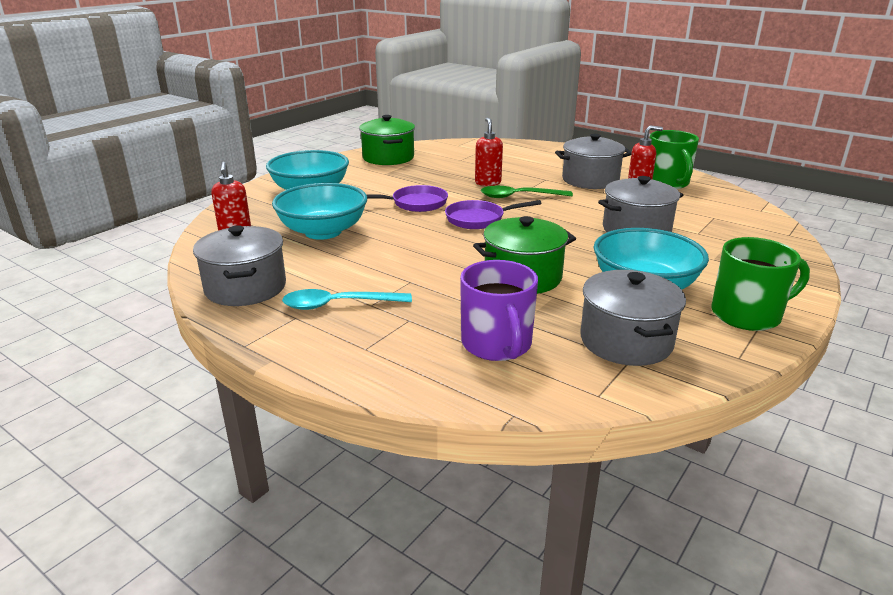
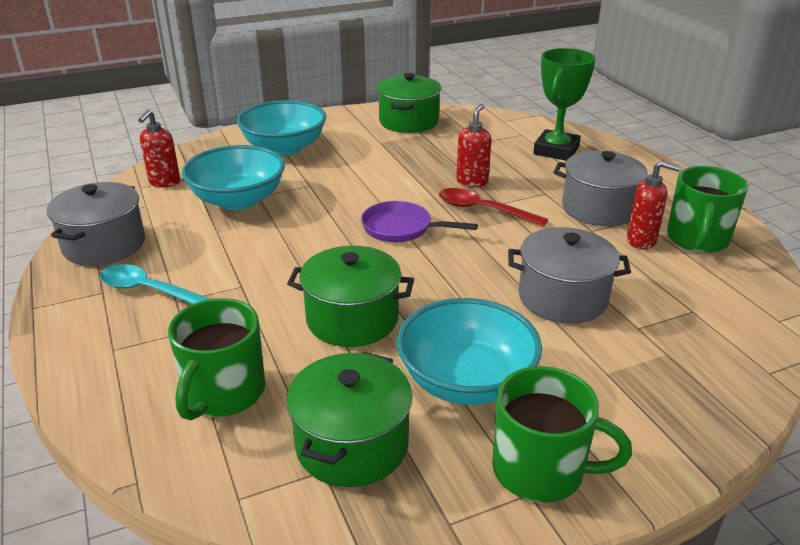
camera: 30 degrees right, 5 degrees up
purple pan [367,185,448,212] -> none
purple mug [460,260,538,361] -> green mug [168,298,265,420]
green spoon [481,186,573,198] -> red spoon [439,188,548,227]
grey pot [580,270,686,366] -> green pot [287,352,413,487]
none -> green trophy [533,48,596,161]

